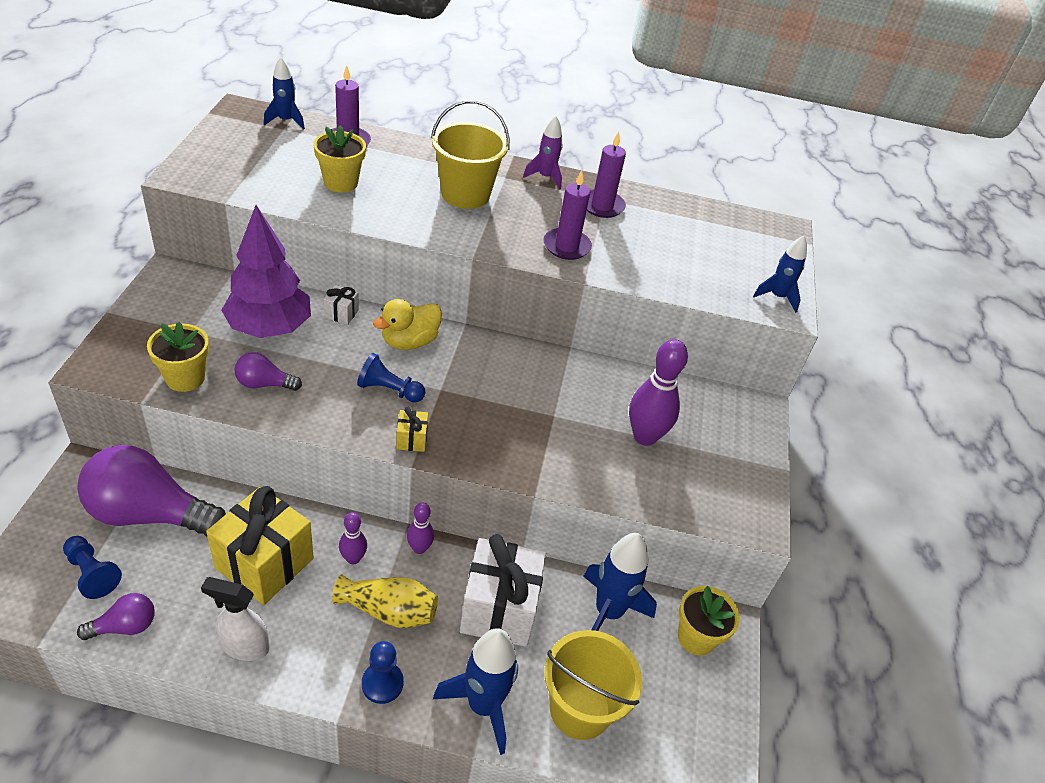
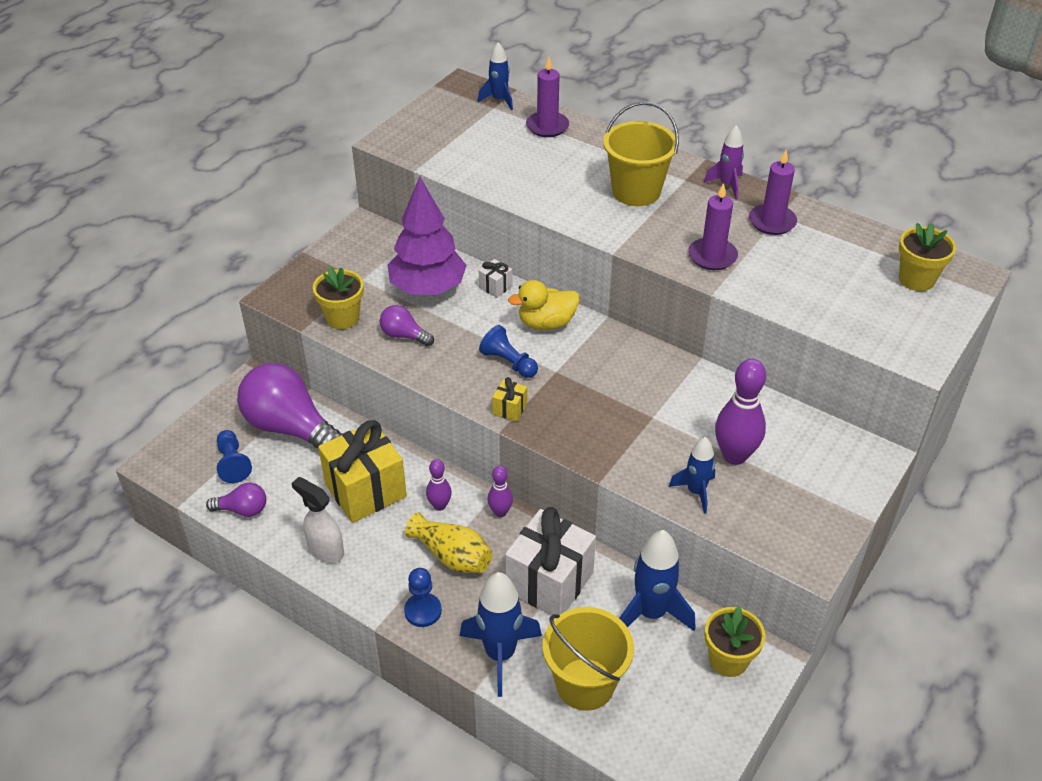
camera: 30 degrees right, 0 degrees up
yellow flower pot [314,125,366,193] -> yellow flower pot moved to [899,223,956,291]
blue rocket [753,236,807,312] -> blue rocket moved to [669,437,715,513]

